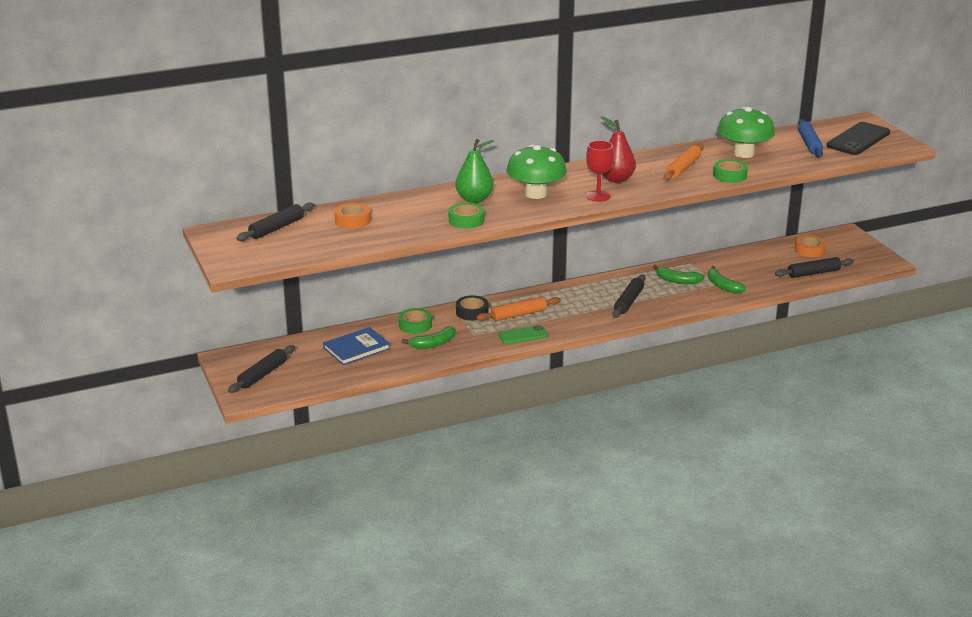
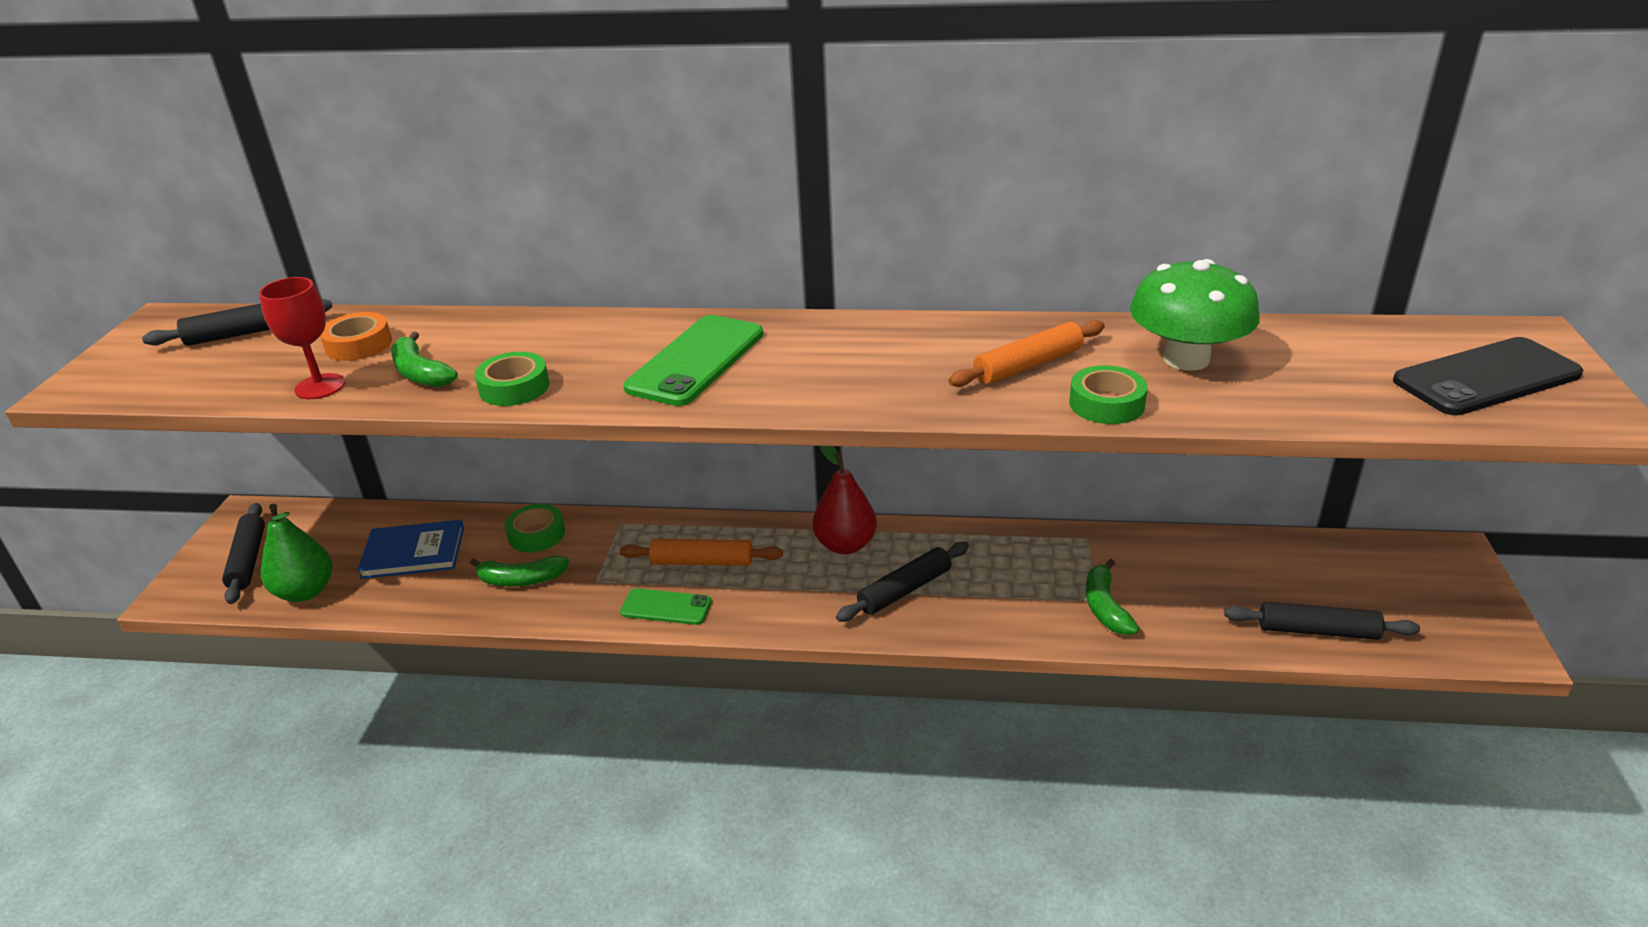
camera: 30 degrees right, 5 degrees up
black rolling pin [228,345,295,393] -> black rolling pin turned 75 degrees counterclockwise [222,503,265,604]
green pear [455,139,494,203] -> green pear moved to [261,504,332,602]
black tape [456,295,489,321] -> none
green mushroom [506,145,567,199] -> green phone [624,315,763,406]
red goblet [586,140,614,202] -> red goblet moved to [259,277,345,399]
red pear [601,116,636,183] -> red pear moved to [812,446,877,554]
green banana [653,265,705,284] -> green banana moved to [391,332,458,387]
orange tape [794,235,826,257] -> none
blue rolling pin [798,119,823,158] -> none

